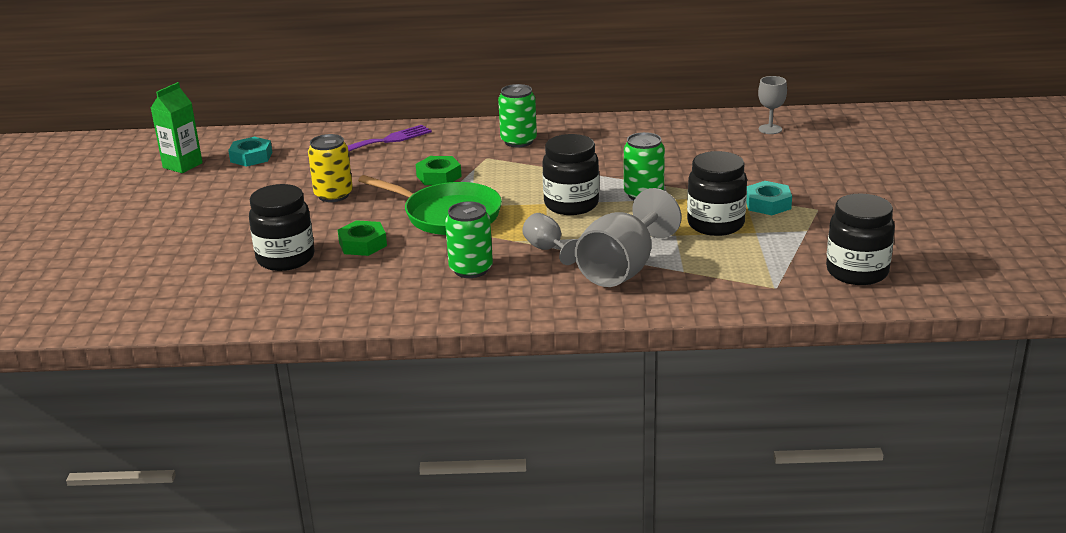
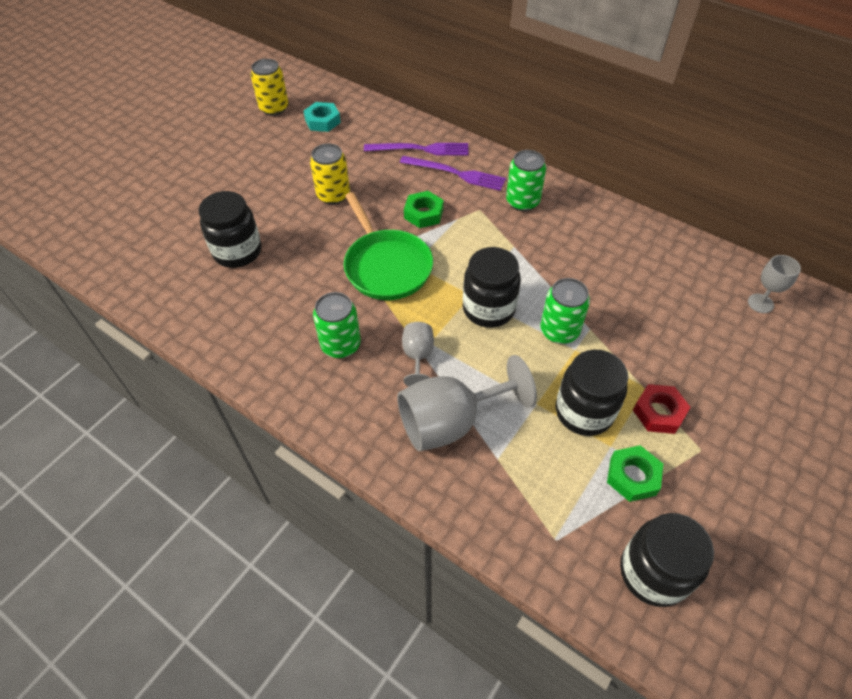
camera: 35 degrees right, 25 degrees up
green carton [151,82,203,173] -> yellow can [251,59,289,116]
green nut [338,220,387,256] -> green nut moved to [607,445,663,502]
turquoise nut [746,181,792,215] -> red nut [633,384,691,434]
none -> purple fork [400,156,506,191]

